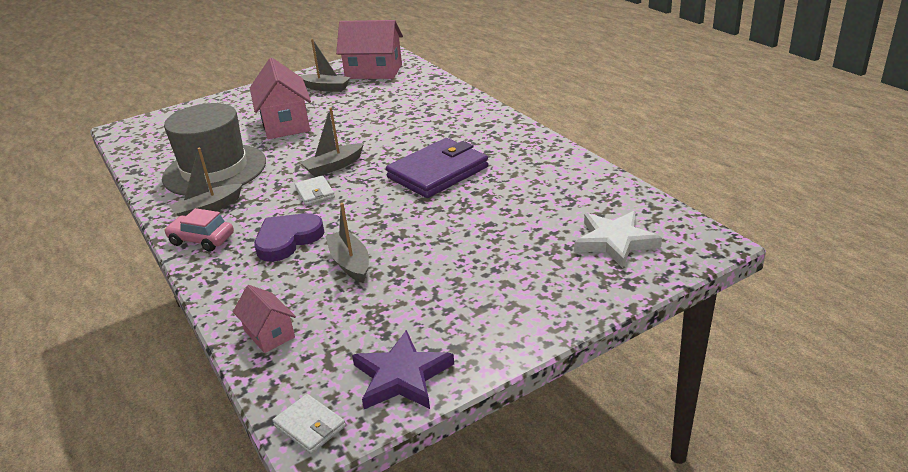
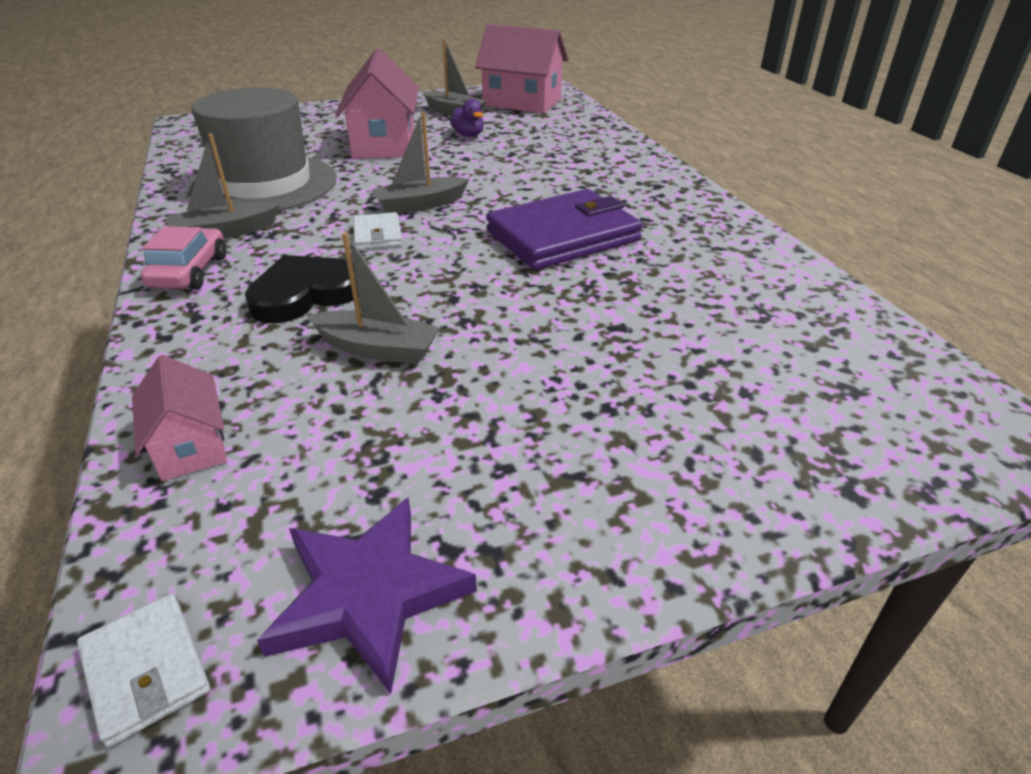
camera: 10 degrees right, 5 degrees up
pink car [164,208,234,252] -> pink car turned 60 degrees clockwise [141,226,226,289]
purple heart [254,213,324,262] -> black heart [245,255,359,323]
grey boat [325,203,369,283] -> grey boat turned 120 degrees clockwise [307,232,440,364]
white star [574,211,662,268] -> none
none -> purple duck [450,99,484,137]

